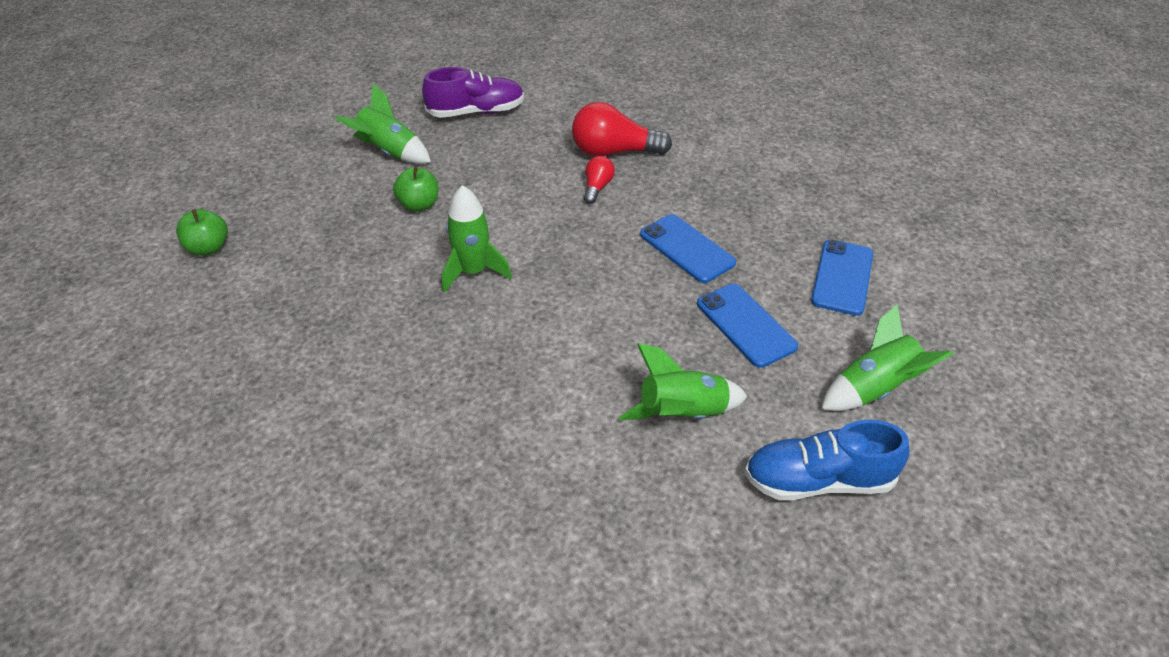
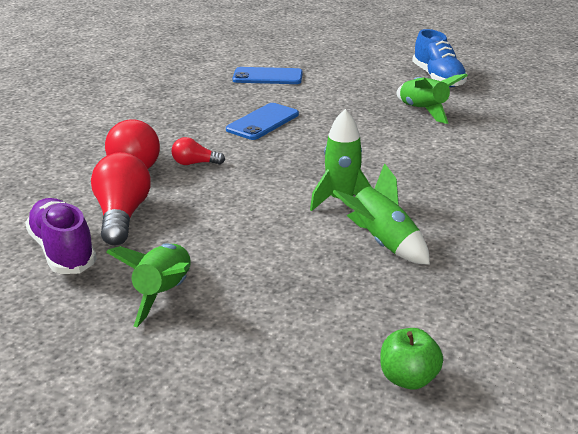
camera: 105 degrees left, 15 degrees down
green apple [393,167,439,212] -> none
blue phone [697,284,798,368] -> none
green rocket [821,304,953,411] -> green rocket moved to [333,163,430,265]
none -> red light bulb [91,152,151,246]

